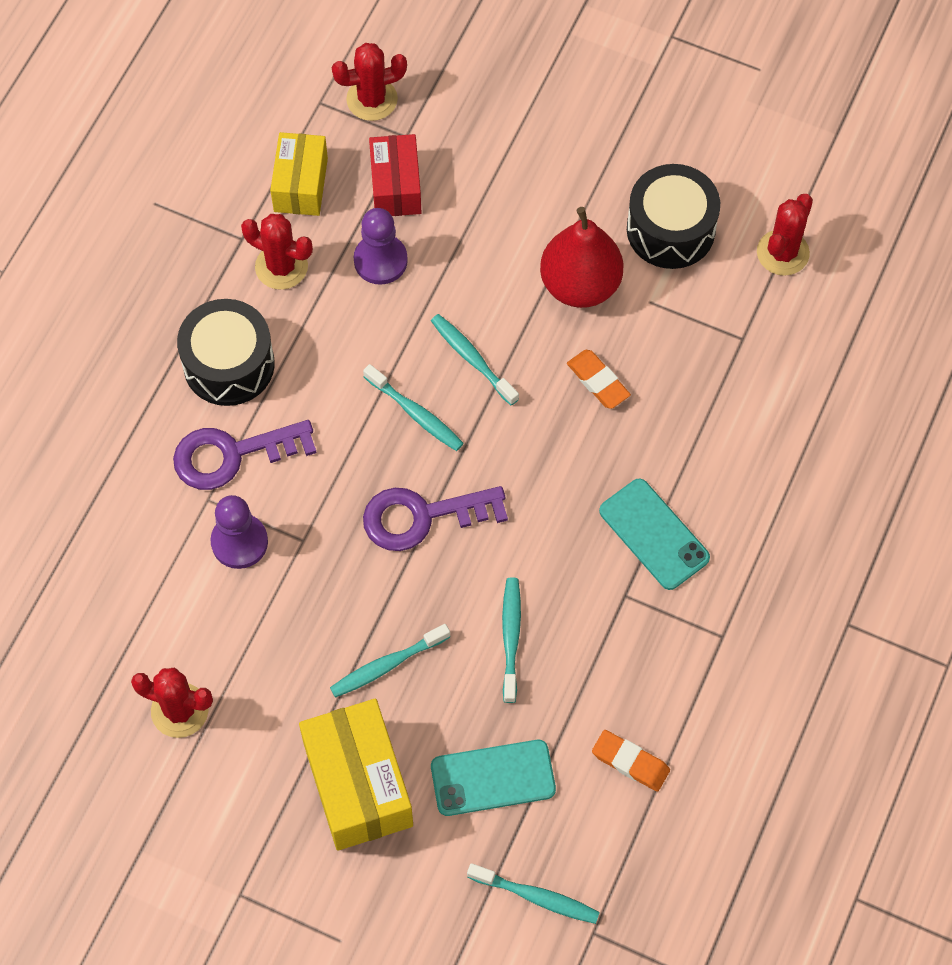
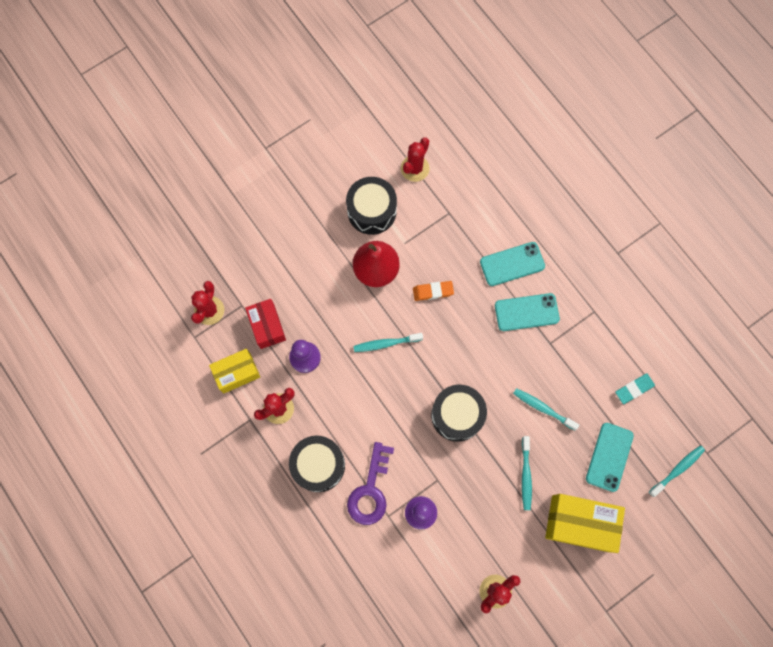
camera: 60 degrees left, 10 degrees up
yellow box [270,132,328,216] -> yellow box turned 60 degrees counterclockwise [209,349,260,393]
turquoise toothbrush [363,364,464,451] -> none
purple key [363,486,508,551] -> black drum [431,385,487,442]
red box [369,134,422,216] -> red box turned 45 degrees clockwise [245,299,286,349]
orange eraser [592,730,670,792] -> turquoise eraser [615,373,655,404]
red cactus [757,194,813,276] -> red cactus turned 60 degrees clockwise [401,137,430,182]
none -> turquoise phone [480,242,545,286]

